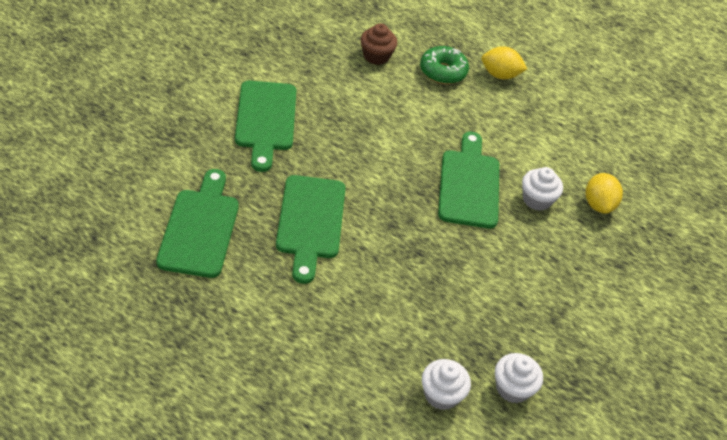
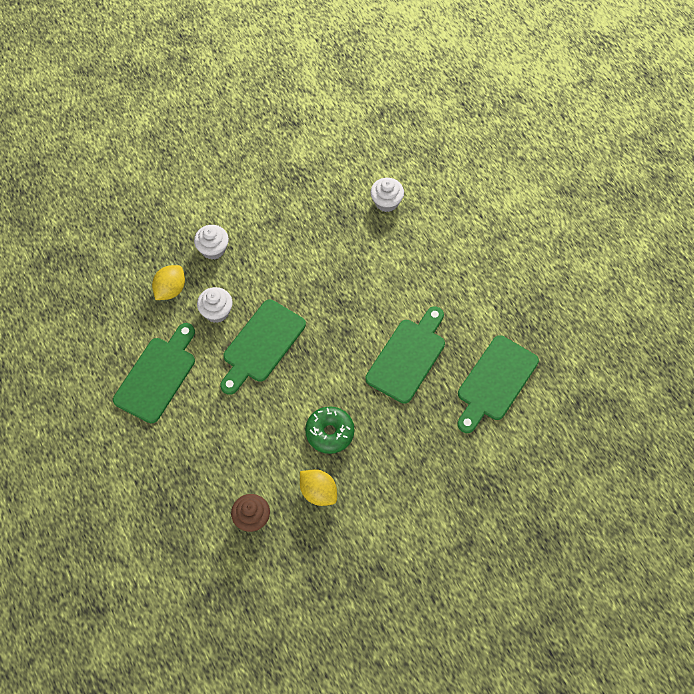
camera: 145 degrees left, 15 degrees up
green cutting board [235,81,296,172] -> green cutting board moved to [113,323,195,423]
green donut [420,46,469,84] -> green donut moved to [305,406,355,454]
yellow lemon [482,46,527,79] -> yellow lemon moved to [300,469,337,506]
white cupcake [495,353,543,403] -> white cupcake moved to [194,225,229,259]

